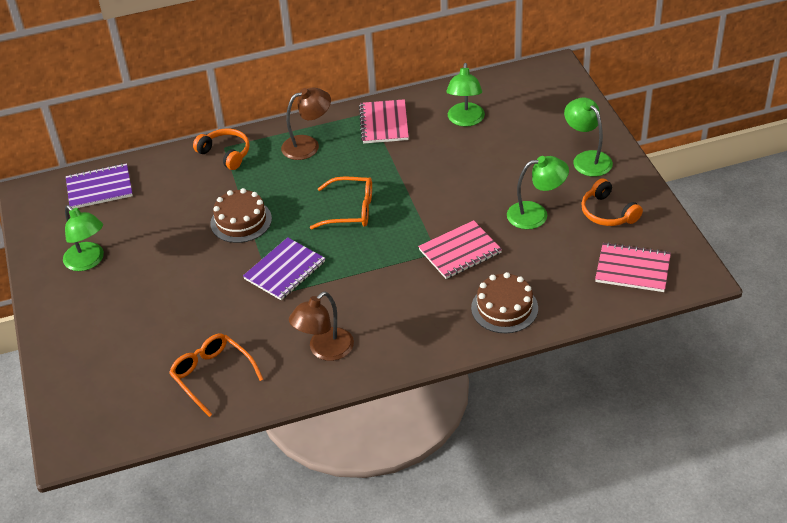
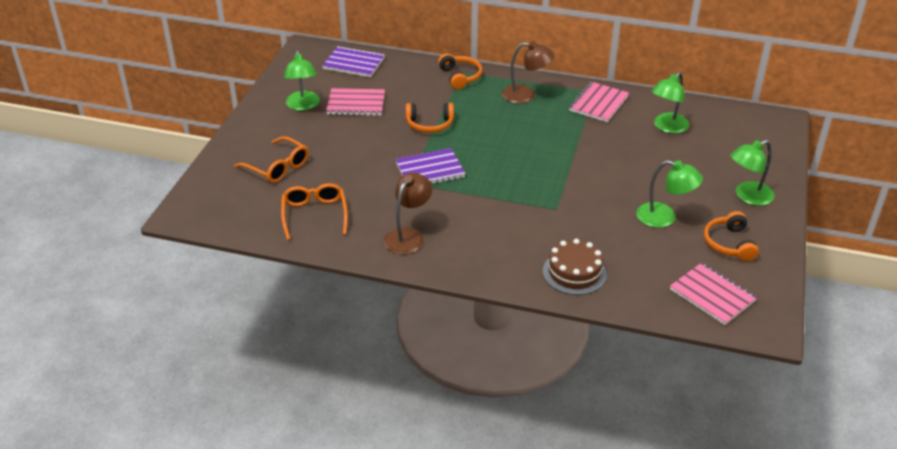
camera: 30 degrees right, 5 degrees down
brown cake [210,188,272,243] -> orange headphones [406,103,454,133]
brown lamp [289,292,354,361] -> brown lamp turned 135 degrees clockwise [384,173,432,255]
orange glasses [310,177,372,229] -> orange glasses moved to [234,136,309,183]
pink notebook [418,220,502,279] -> pink notebook moved to [326,88,385,116]
green lamp [564,97,613,177] -> green lamp turned 120 degrees counterclockwise [731,140,775,206]

